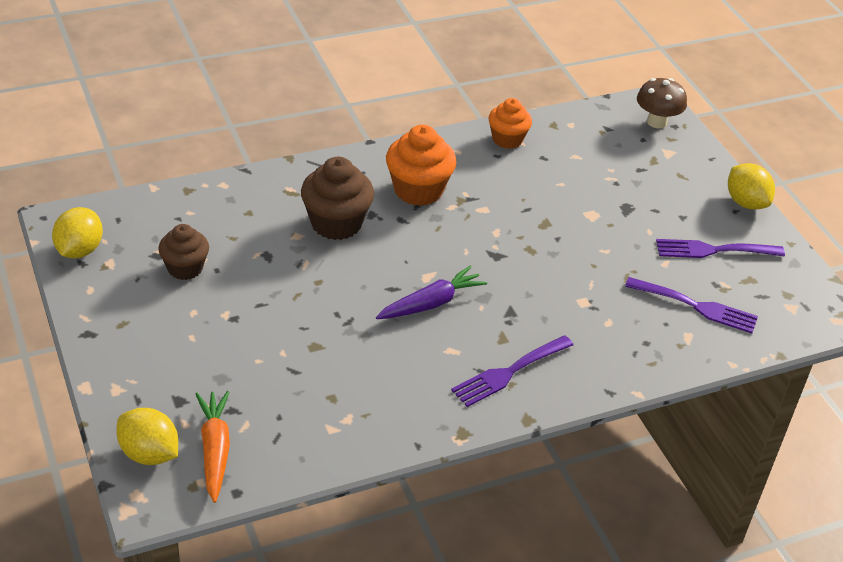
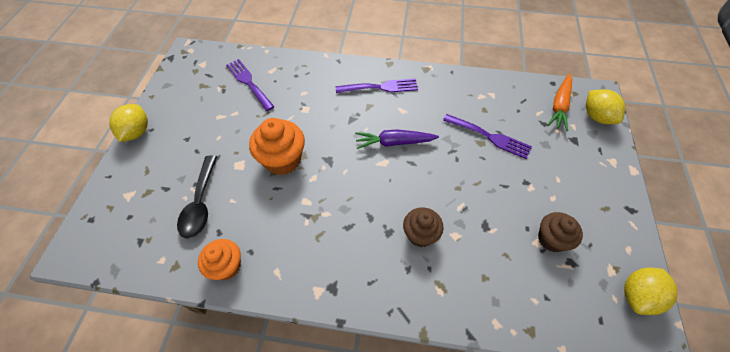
camera: 145 degrees left, 15 degrees up
brown cupcake [301,157,374,240] -> brown cupcake [403,207,443,247], size x0.66
orange cupcake [386,125,456,206] -> orange cupcake moved to [249,118,305,175]
brown mushroom [637,78,687,129] -> none
purple fork [656,239,785,258] -> purple fork moved to [443,114,532,159]
none -> black spoon [177,156,217,239]

